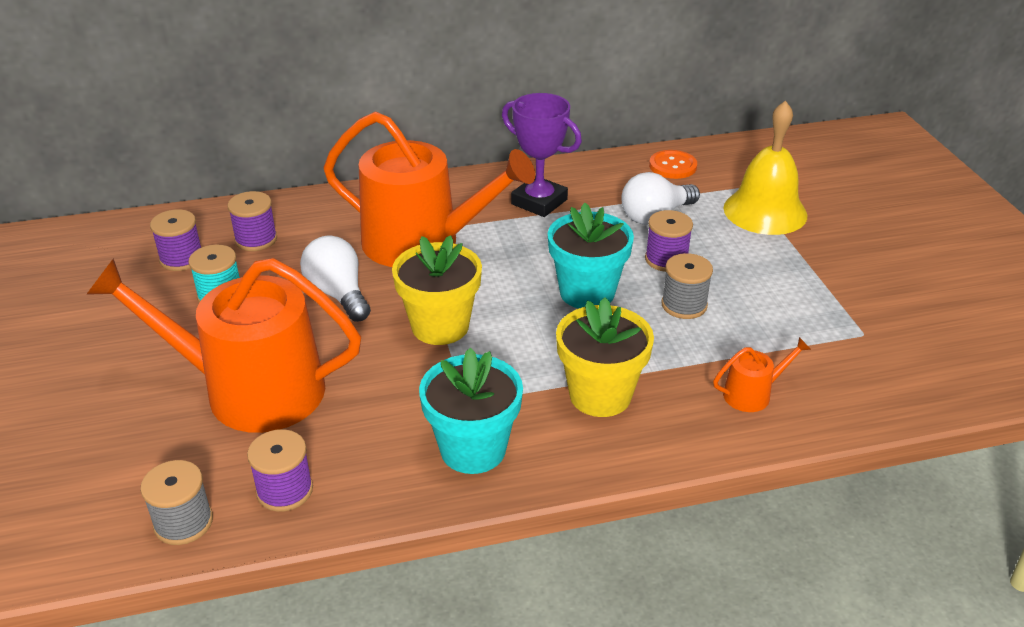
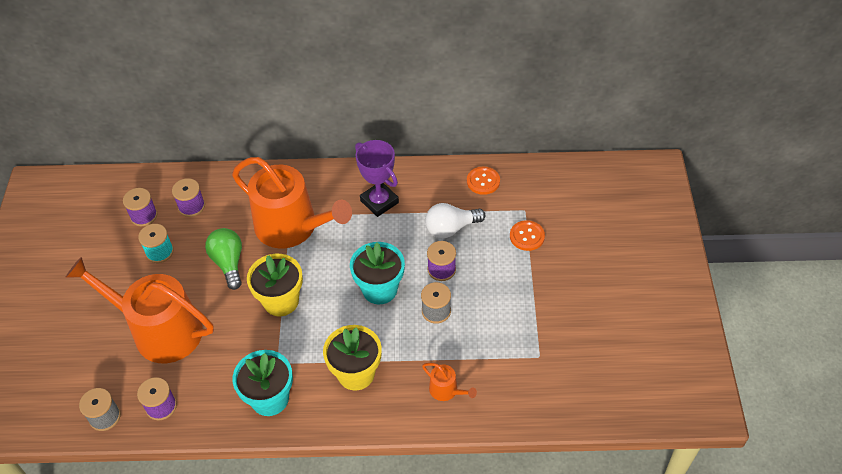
camera: 15 degrees right, 15 degrees up
white light bulb [300,235,371,322] -> green light bulb [205,228,242,290]
orange watering can [713,337,811,412] -> orange watering can turned 45 degrees clockwise [422,363,477,401]
yellow bell [723,100,807,235] -> orange button [510,220,545,251]

